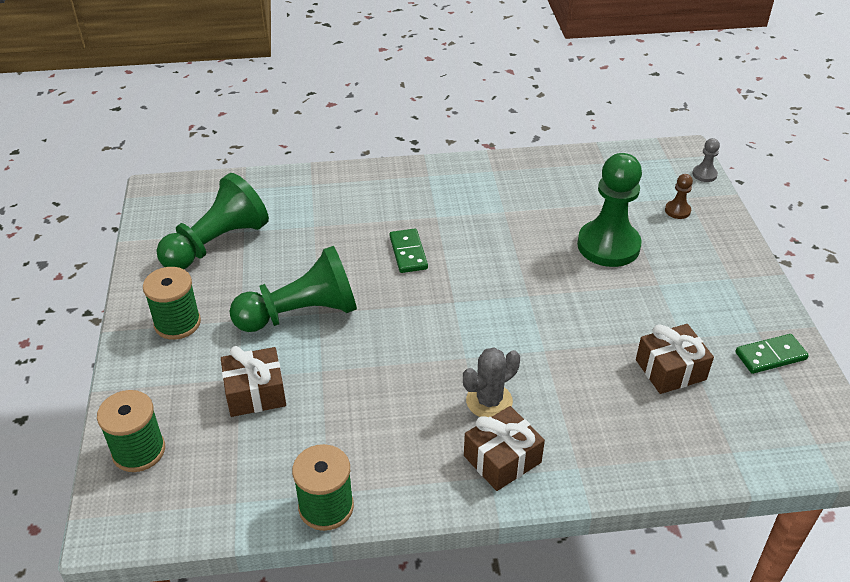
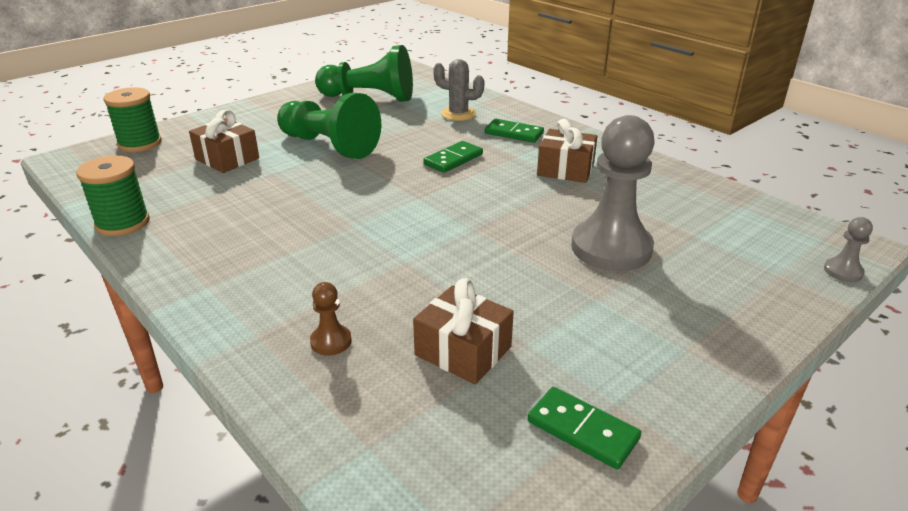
camera: 55 degrees right, 10 degrees down
green spool [143,267,201,340] -> none
grey cactus [463,348,520,417] -> grey cactus moved to [433,59,485,121]
brown gift [464,406,545,491] -> brown gift moved to [537,119,597,183]
green pawn [577,153,642,267] -> grey pawn [571,115,655,271]
brown pawn [665,174,693,219] -> brown pawn moved to [310,282,352,355]
none -> green domino [485,119,544,143]

